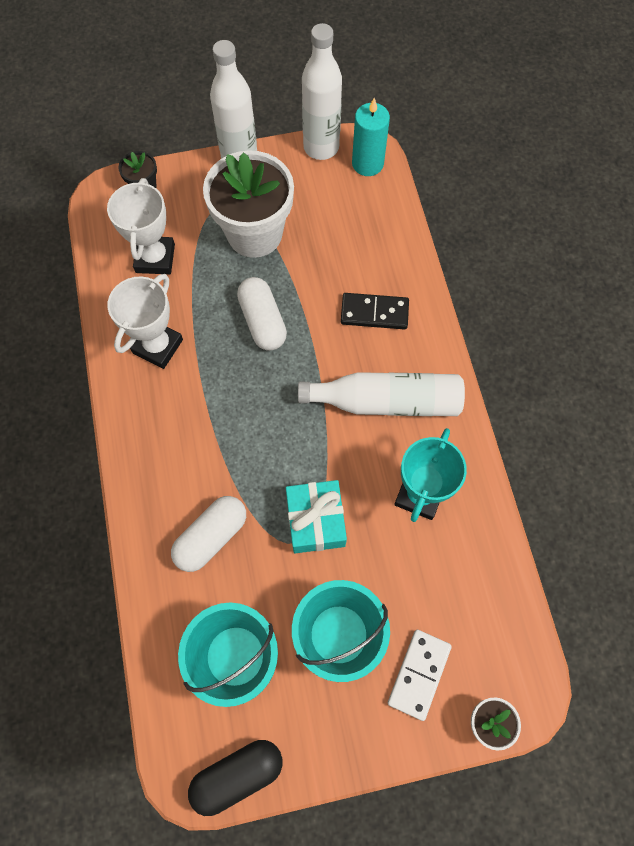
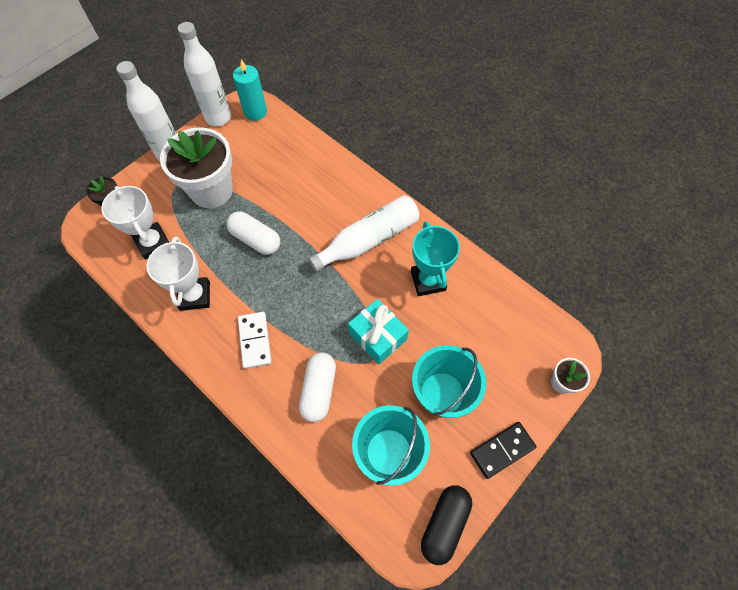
camera: 35 degrees left, 5 degrees down
black domino [341,293,409,330] -> black domino moved to [470,422,536,479]
white domino [388,630,452,721] -> white domino moved to [238,312,272,369]

